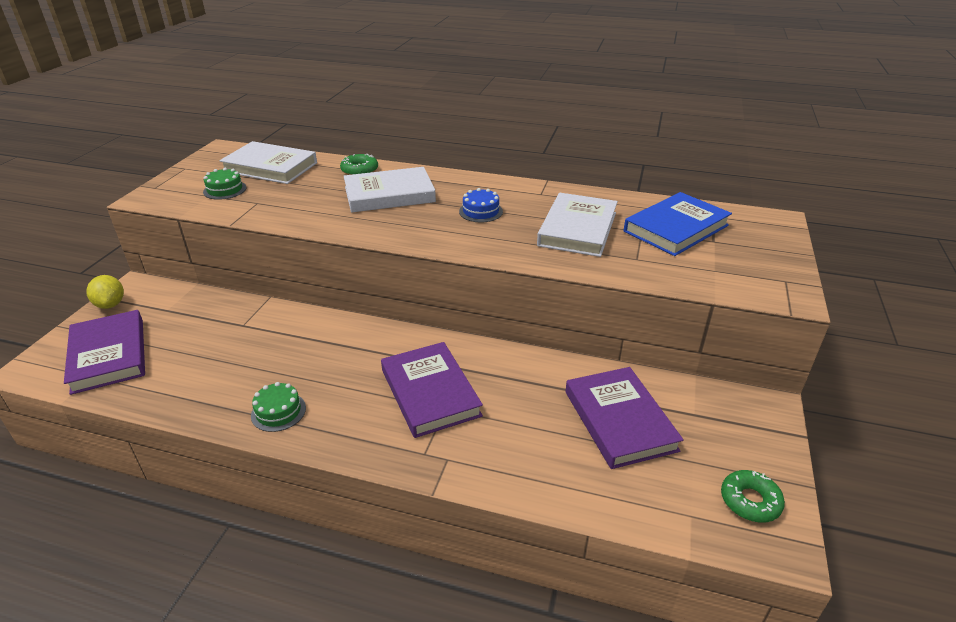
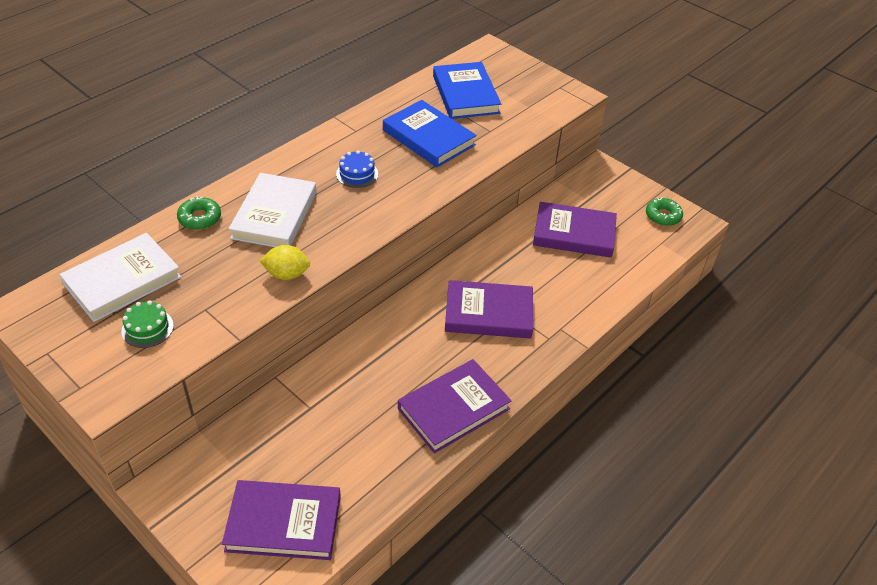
camera: 65 degrees left, 10 degrees up
yellow lemon [86,275,124,309] -> yellow lemon moved to [260,245,310,280]
green cake [251,382,306,432] -> purple book [398,359,512,454]
white book [537,193,618,257] -> blue book [383,100,477,167]

